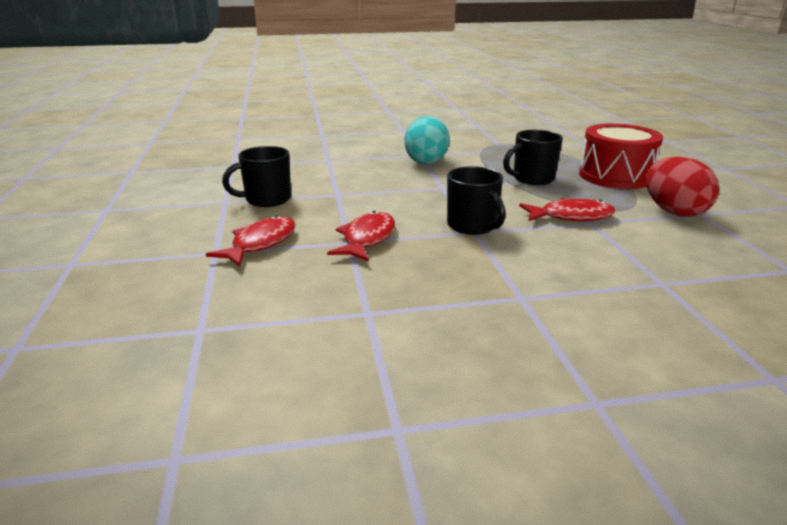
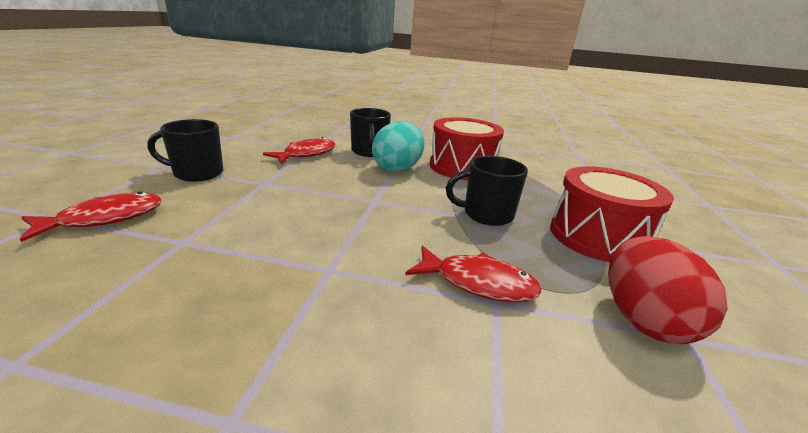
camera: 20 degrees right, 0 degrees up
red fish [327,211,395,261] -> red fish moved to [263,137,335,164]
black mug [447,166,506,235] -> black mug moved to [350,108,391,157]
none -> red drum [430,117,504,180]

